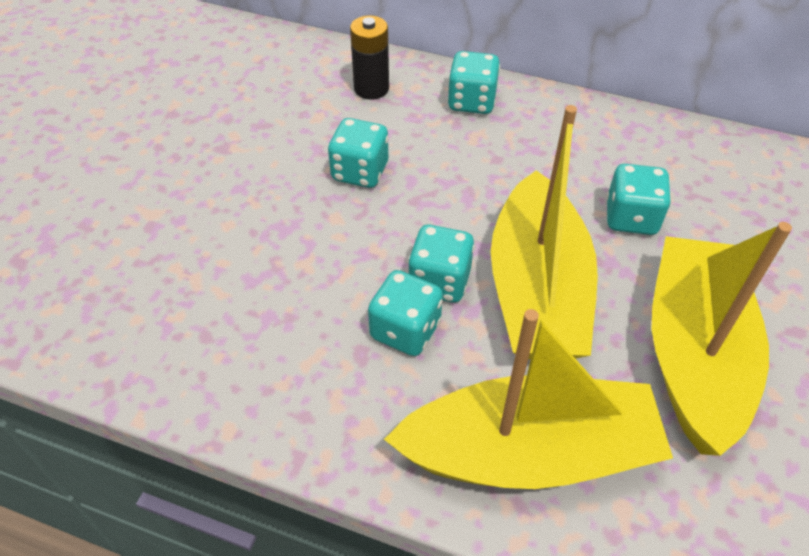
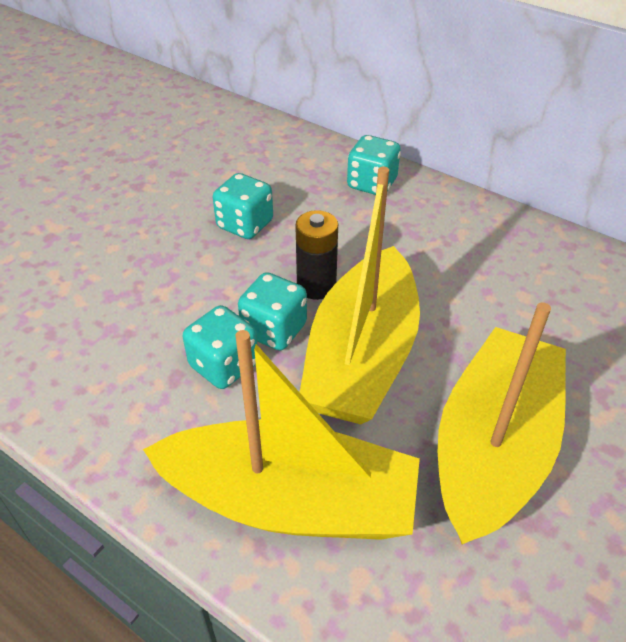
camera: 15 degrees right, 5 degrees down
black battery [350,15,389,100] -> black battery moved to [295,210,338,300]
turquoise dice [606,164,671,235] -> none

